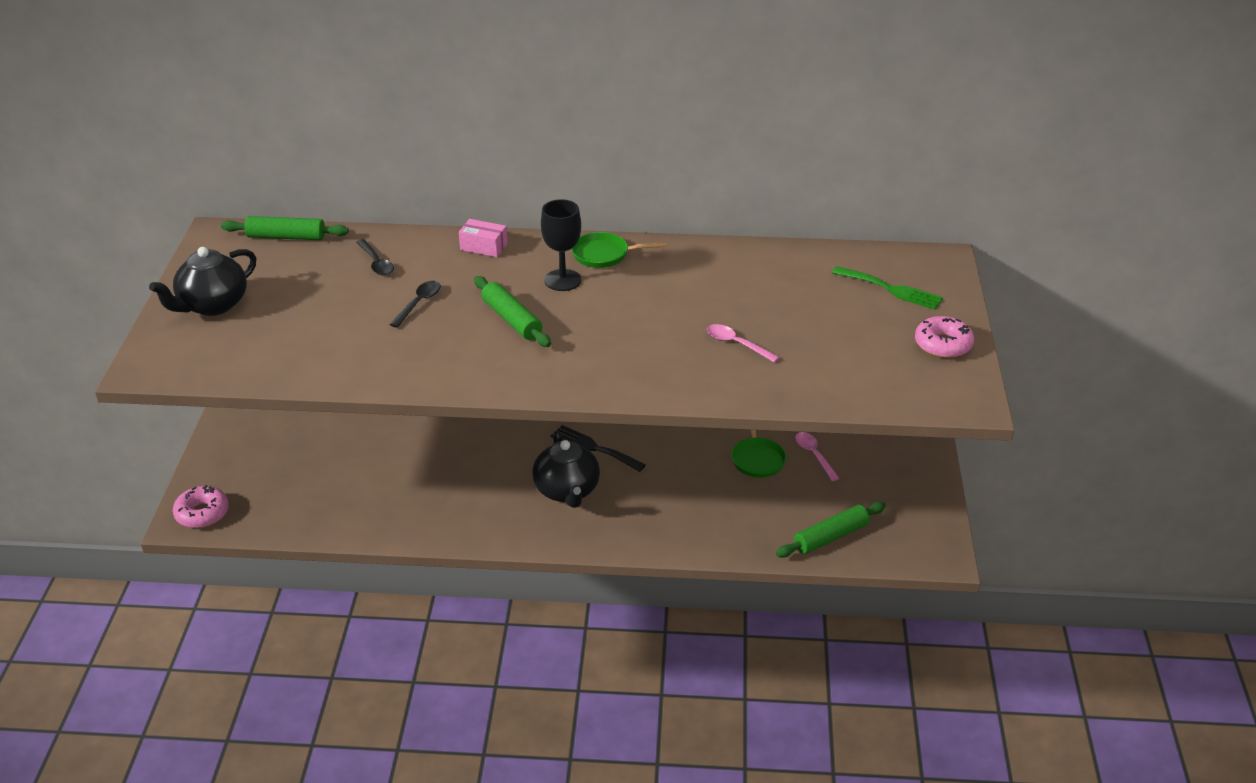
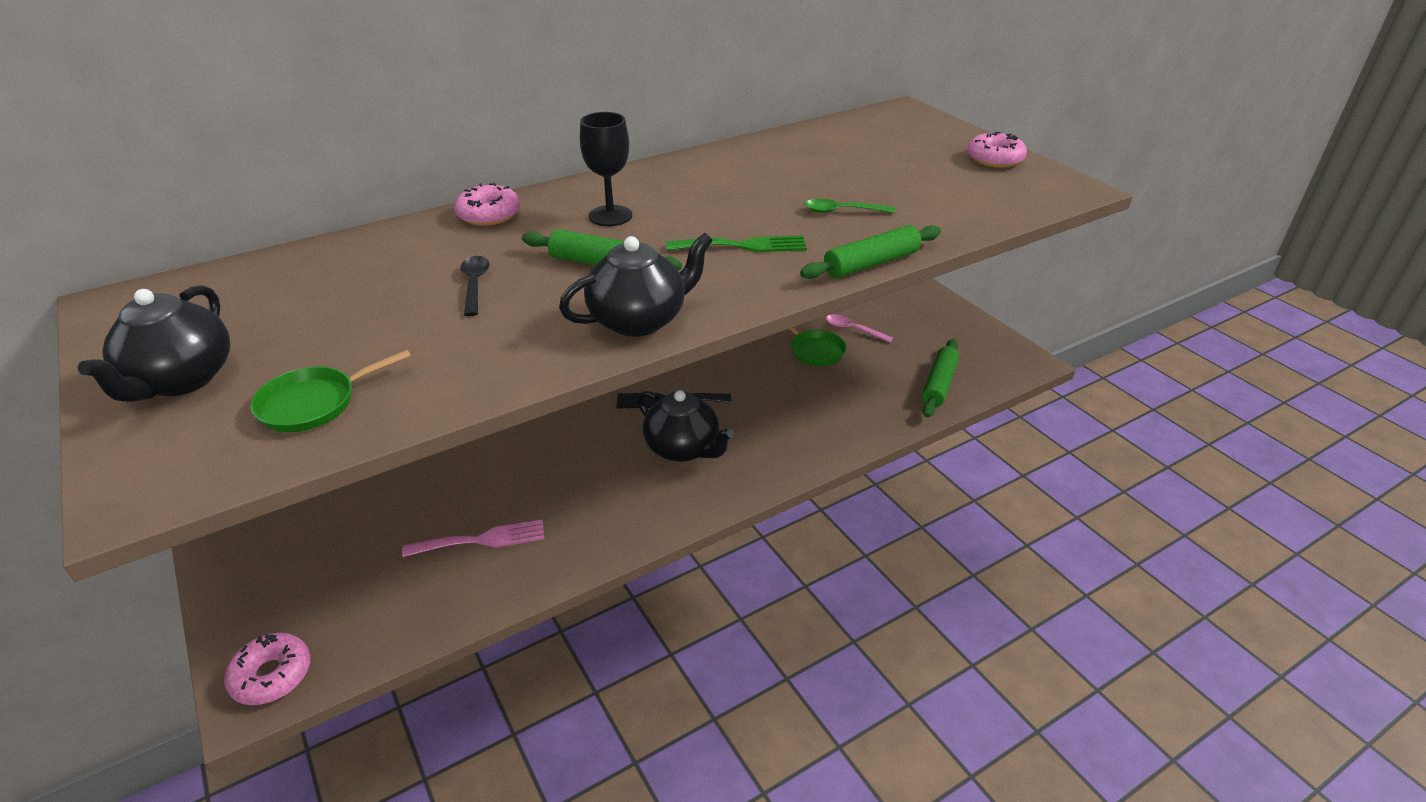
camera: 35 degrees left, 0 degrees up
green rolling pin [221,216,349,240] -> green rolling pin moved to [800,225,941,279]
black spoon [356,239,394,276] -> none
pink box [459,219,508,257] -> pink donut [454,183,520,226]
green pan [571,232,666,268] -> green pan moved to [250,350,411,432]
pink spoon [707,324,780,363] -> green spoon [804,199,895,213]
green fork [832,266,943,310] -> green fork moved to [666,235,807,252]
none -> pink fork [402,519,545,557]
none -> black teapot [559,233,713,337]

